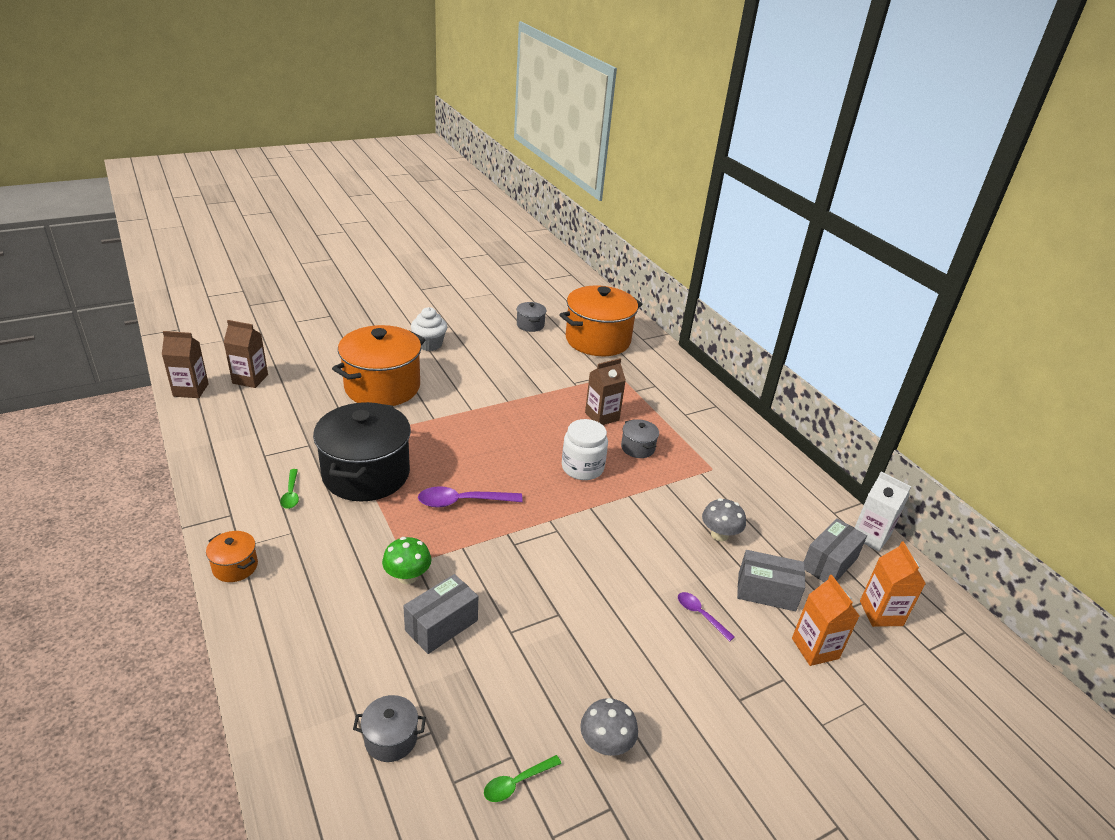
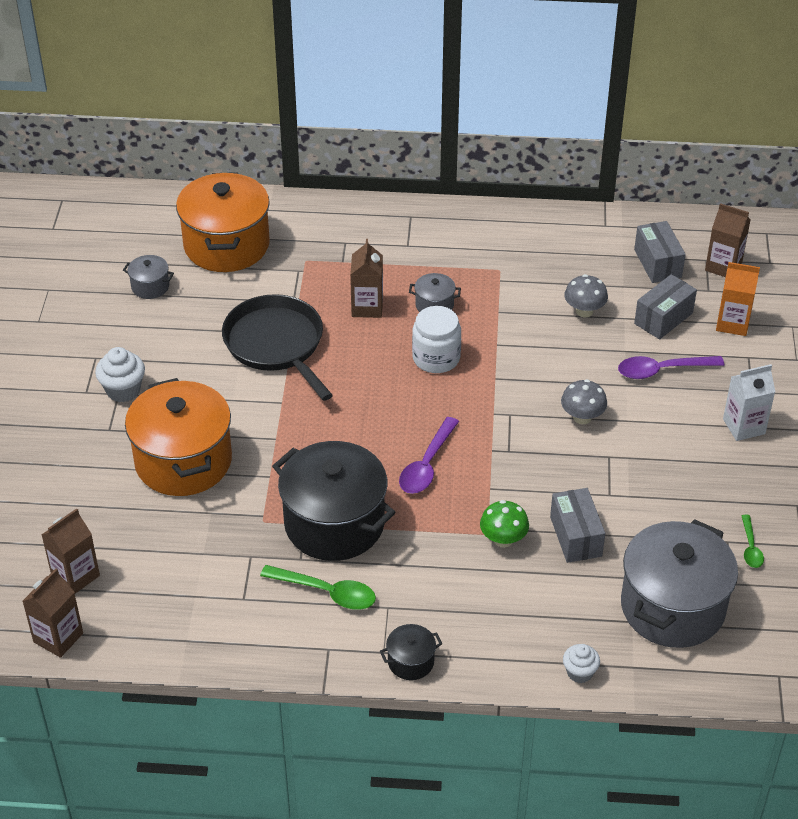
camera: 55 degrees left, 10 degrees up
orange pot [206,531,258,582] -> black pot [380,624,443,680]
green spoon [280,469,299,509] -> green spoon [260,565,376,610], size x1.70
grey pot [353,695,426,762] -> grey pot [621,519,738,648], size x2.31
grey mushroom [580,698,638,756] -> grey mushroom moved to [561,379,607,424]
purple spoon [678,592,735,642] -> purple spoon [618,356,724,379], size x1.70
white carton [855,472,911,552] -> white carton moved to [723,364,775,441]
orange carton [860,541,926,627] -> brown carton [705,203,750,277]
none -> black pan [222,294,333,401]
none -> white cupcake [563,644,600,683]

